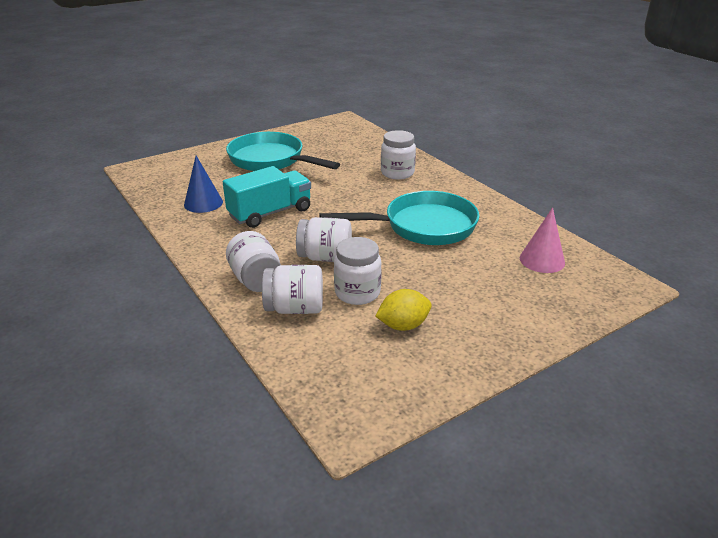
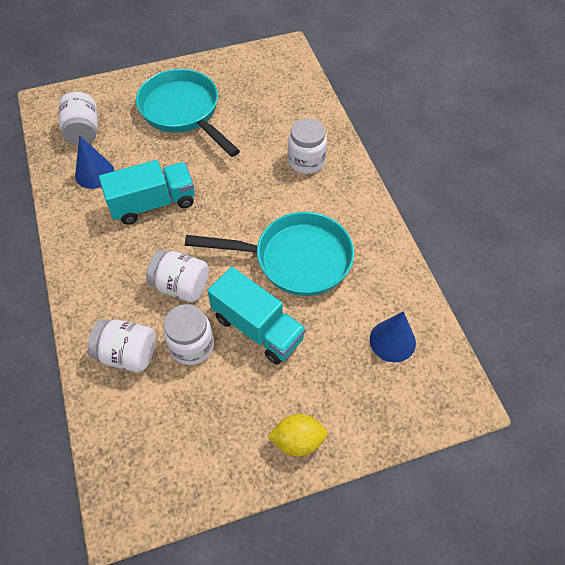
camera: 15 degrees right, 25 degrees up
white jar [226,231,281,292] -> white jar moved to [59,92,98,146]
yellow lemon [375,289,432,331] -> yellow lemon moved to [268,414,328,456]
pink cone [520,207,565,273] -> blue cone [370,311,416,362]
none -> turquoise truck [207,267,306,365]

